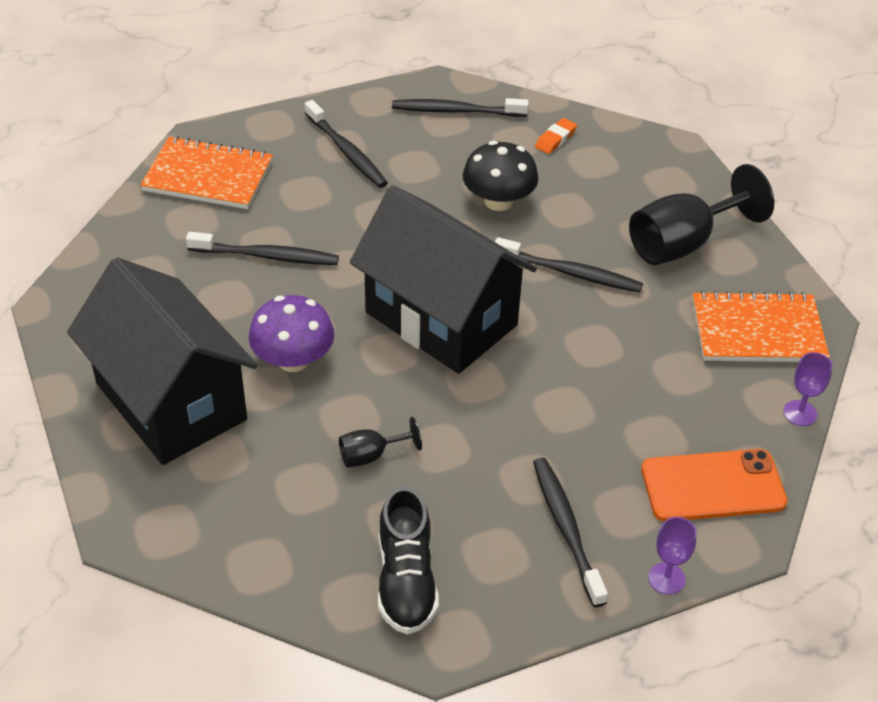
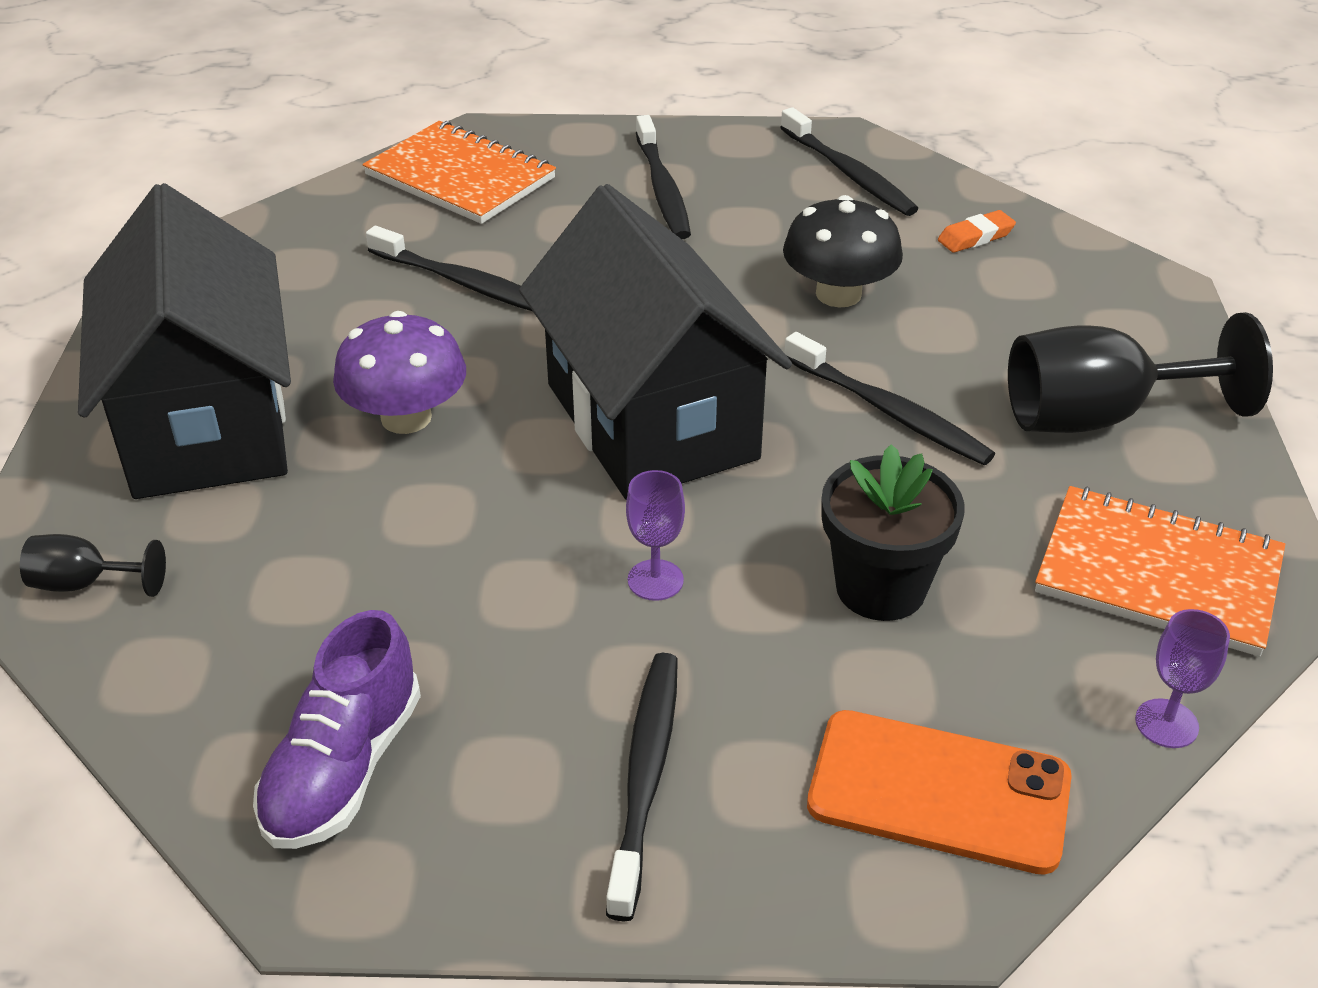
camera: 25 degrees right, 5 degrees down
black goblet [339,417,422,467] -> black goblet moved to [20,534,166,597]
black shoe [378,486,439,634] -> purple shoe [253,610,421,849]
black toothbrush [392,98,529,117] -> black toothbrush turned 150 degrees counterclockwise [780,107,918,216]
purple goblet [648,517,697,595] -> purple goblet moved to [626,470,685,601]
none -> black flower pot [822,444,965,621]

